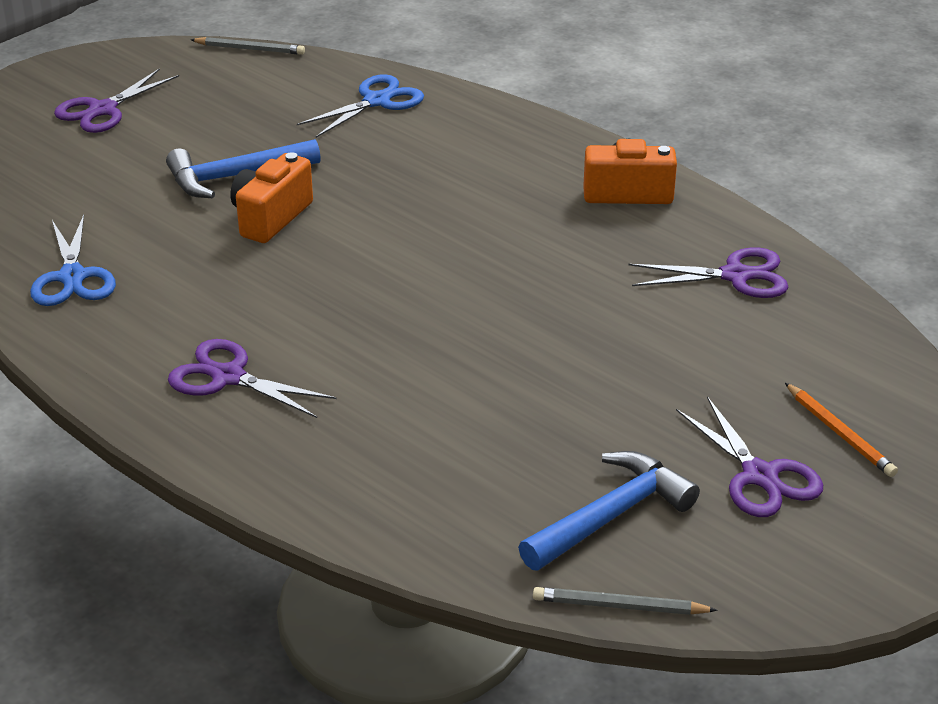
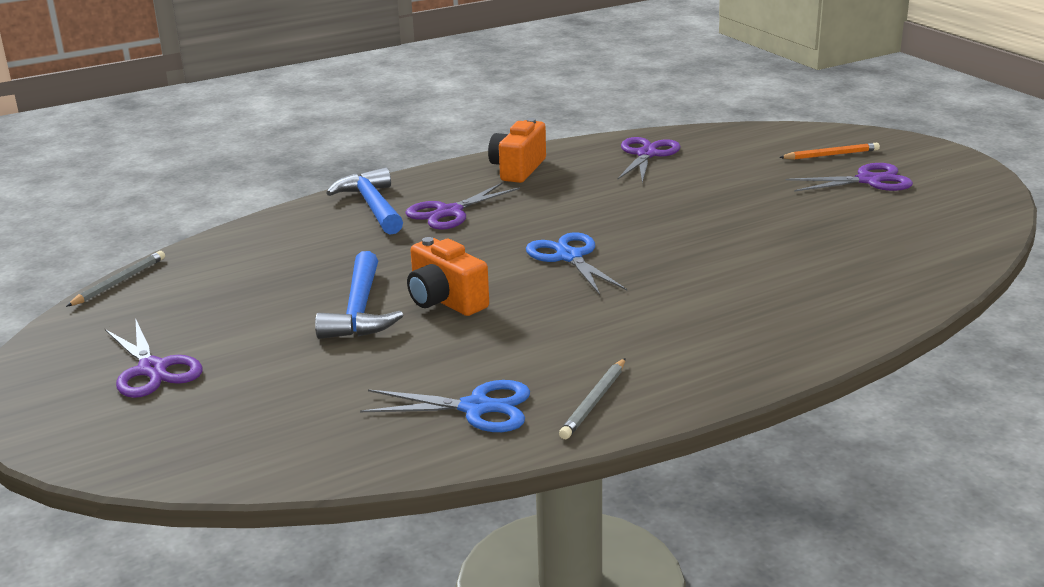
camera: 70 degrees left, 10 degrees down
purple scissors [168,339,336,418] -> purple scissors moved to [405,182,520,230]
blue scissors [297,74,424,138] -> blue scissors moved to [526,232,627,295]
blue hammer [518,451,700,570] -> blue hammer moved to [326,167,403,235]
grey pencil [533,587,718,615] -> grey pencil moved to [559,358,626,439]

